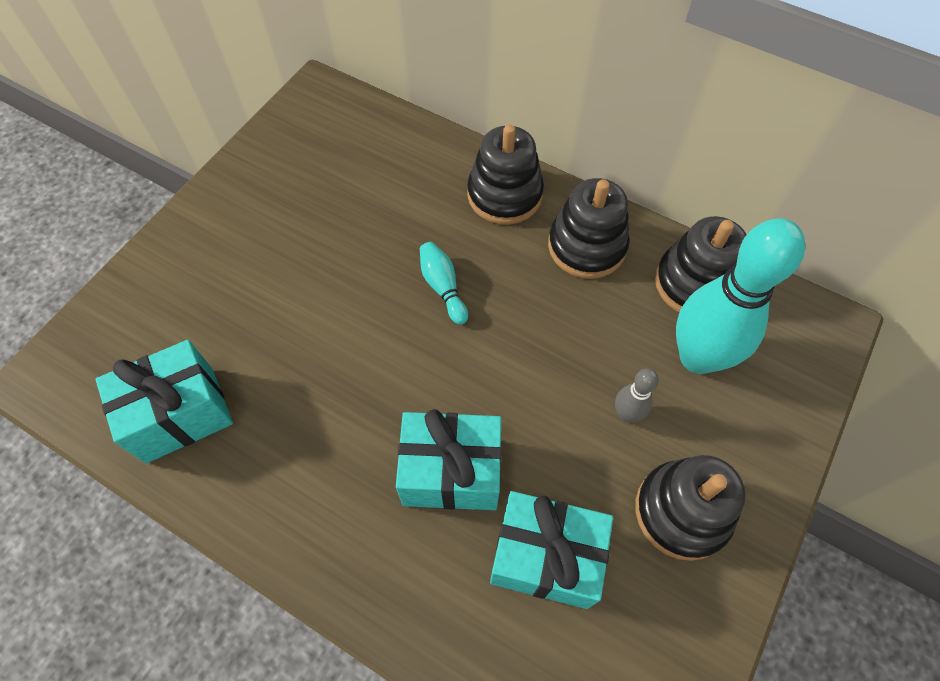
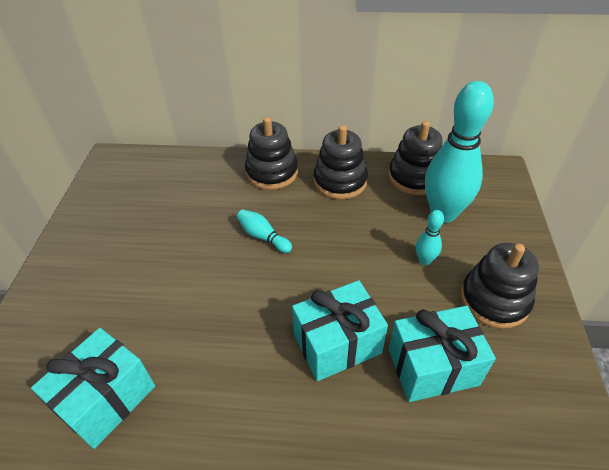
camera: 25 degrees left, 15 degrees down
grey bowling pin [615,368,659,422] -> turquoise bowling pin [416,210,444,265]

